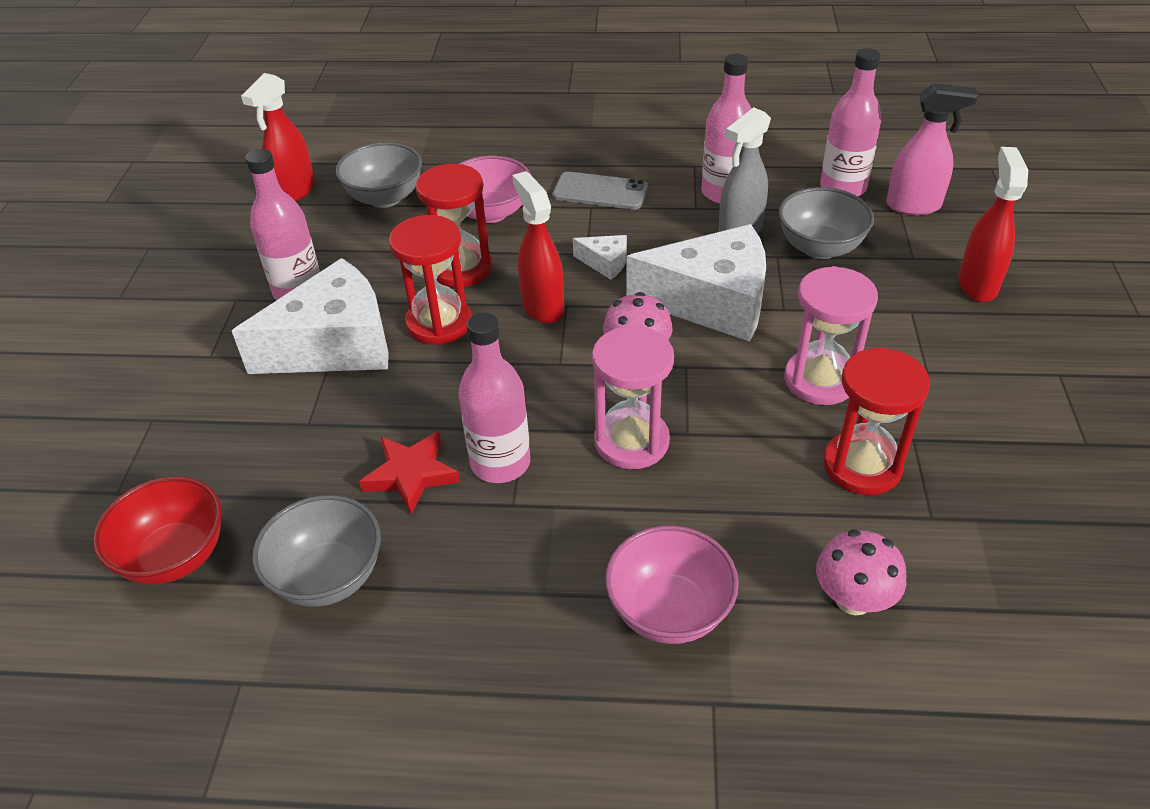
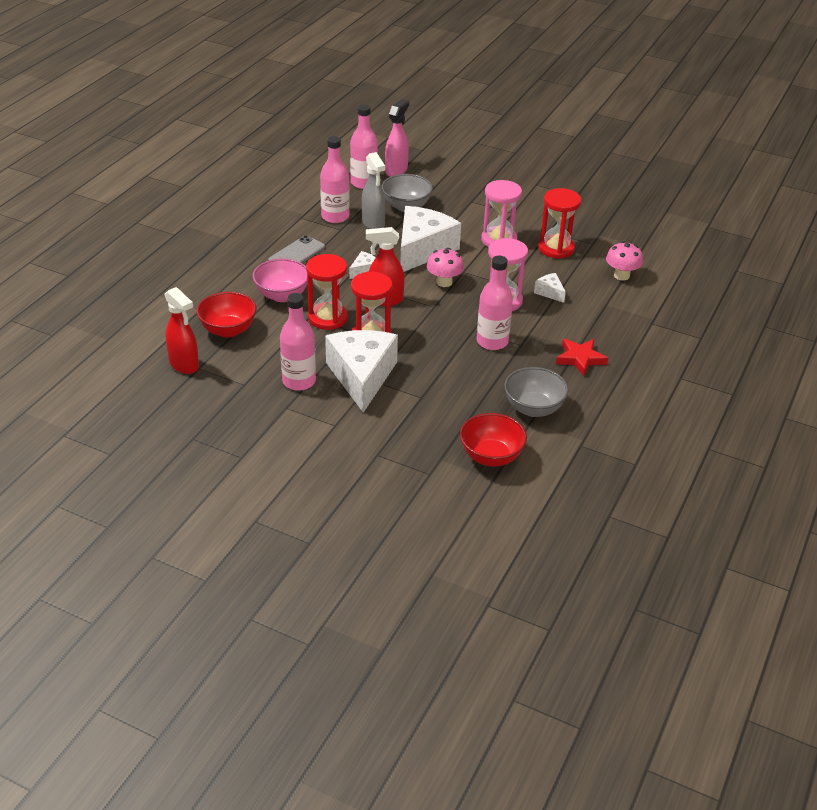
camera: 70 degrees left, 5 degrees down
grey bowl [335,142,422,208] -> red bowl [196,292,257,338]
red star [359,431,460,515] -> red star moved to [556,339,608,376]
pink bowl [605,525,739,644] -> none
red spray bottle [958,147,1028,302] -> none
none -> white cheese [534,273,566,303]

